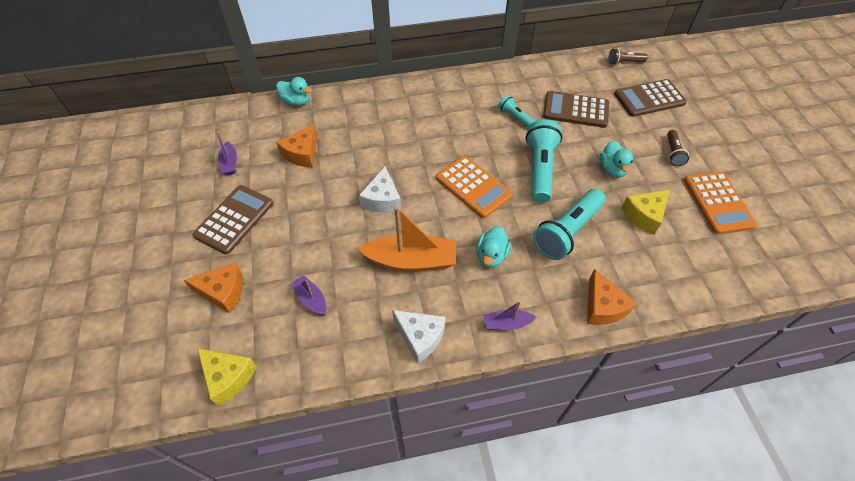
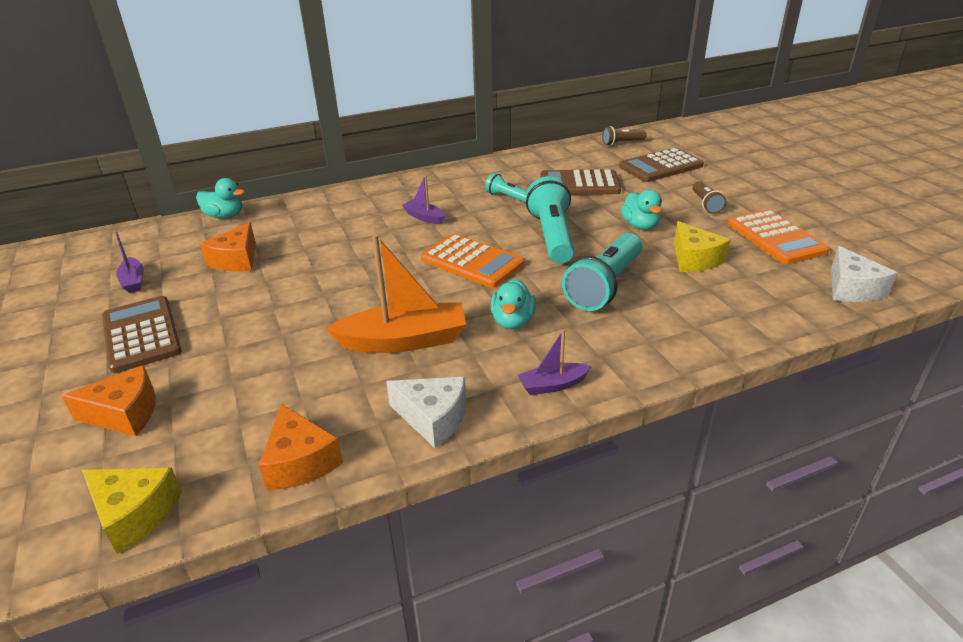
camera: 10 degrees left, 20 degrees down
brown calculator [193,185,273,254] -> brown calculator turned 45 degrees counterclockwise [102,296,182,373]
purple boat [291,275,327,315] -> purple boat moved to [402,175,445,224]
white cheese [359,167,401,213] -> white cheese moved to [831,246,897,302]
orange cheese [587,269,637,325] -> orange cheese moved to [259,404,343,491]
yellow cheese [621,190,670,235] -> yellow cheese turned 60 degrees counterclockwise [674,221,731,272]

